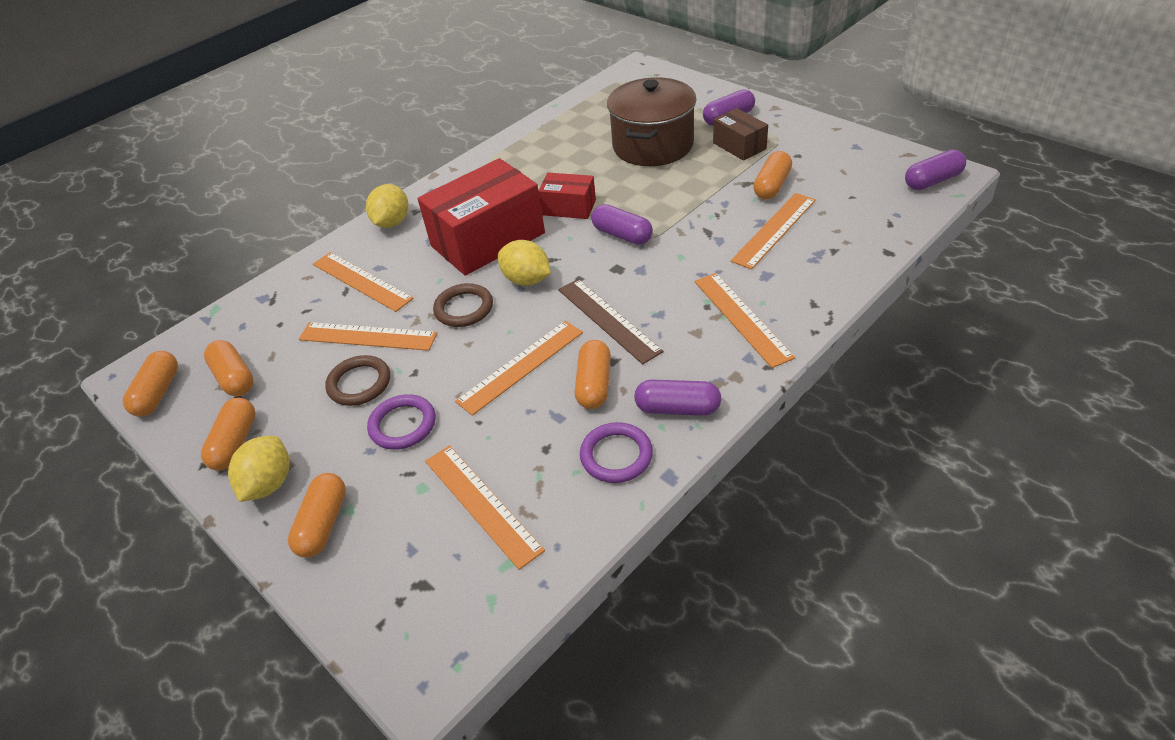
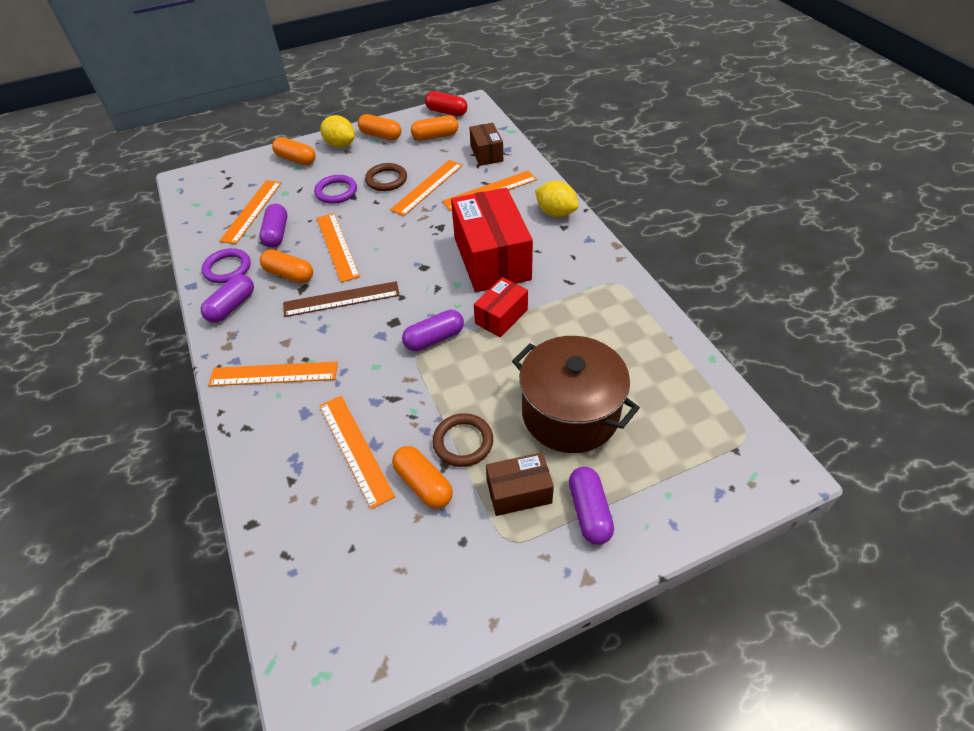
camera: 110 degrees right, 5 degrees up
orange capsule [123,351,178,417] -> red capsule [425,91,467,116]
orange ruler [425,445,545,570] -> orange ruler turned 60 degrees counterclockwise [219,180,282,244]
brown ring [433,283,493,327] -> brown ring moved to [433,413,493,467]
yellow lemon [498,240,551,286] -> none
purple capsule [905,150,966,190] -> purple capsule moved to [259,204,287,248]
none -> brown box [469,123,503,166]

